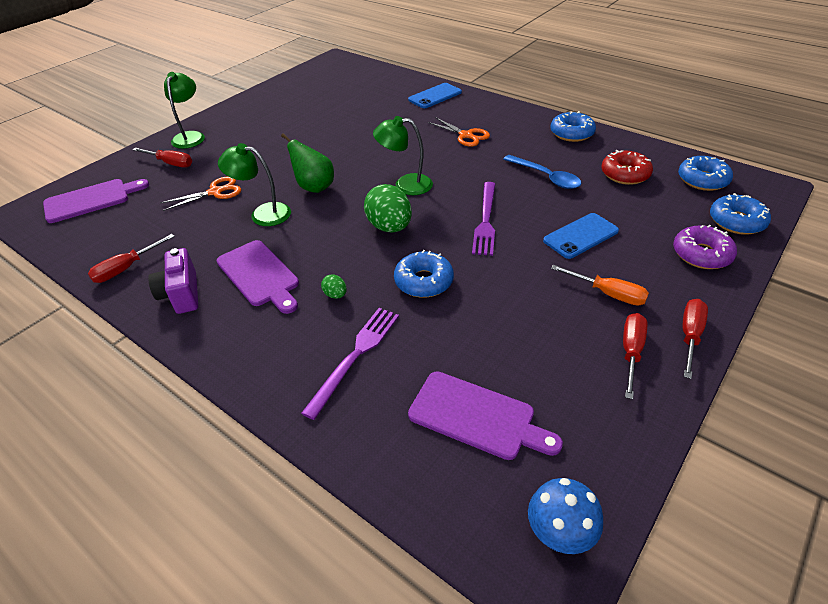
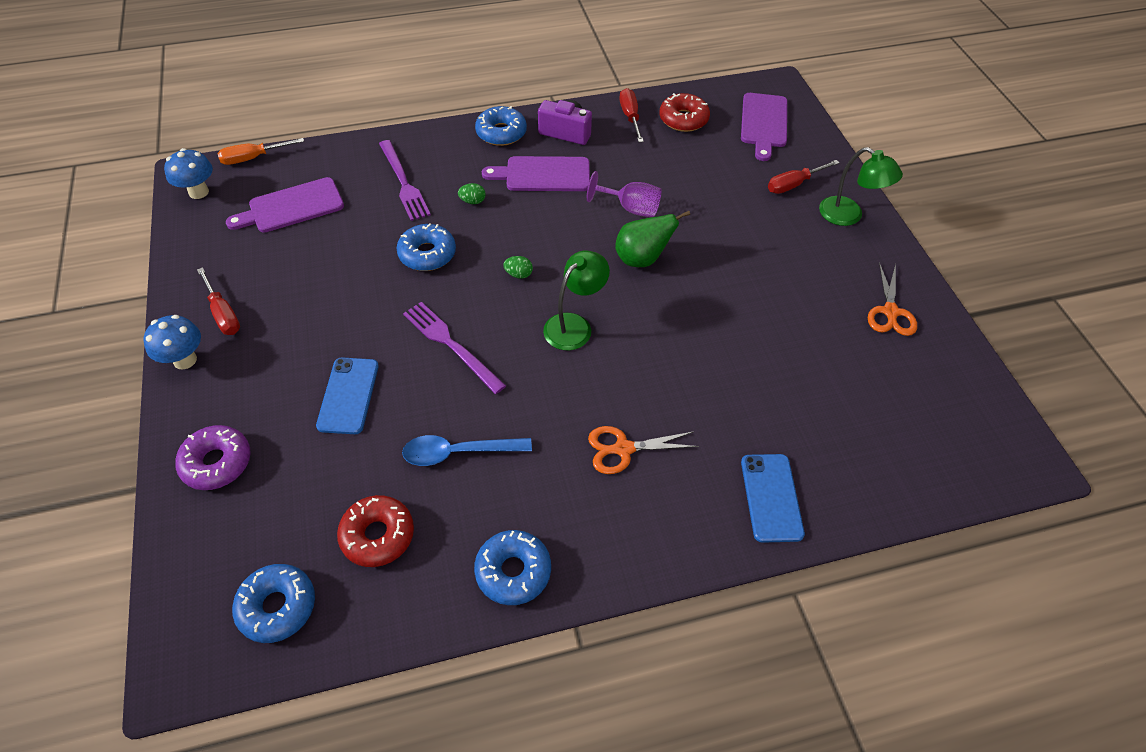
camera: 125 degrees right, 10 degrees up
orange scissors [160,176,241,211] -> orange scissors moved to [868,262,917,336]
green lamp [218,143,291,226] -> purple goblet [587,171,662,217]
green egg [364,184,412,233] -> green egg [503,256,533,279], size x0.45
orange screwdriver [551,265,649,306] -> orange screwdriver moved to [217,138,304,165]
red screwdriver [683,299,708,379] -> blue mushroom [143,315,201,370]
blue donut [710,193,771,235] -> blue donut moved to [475,106,527,146]
none -> red donut [659,93,710,132]

